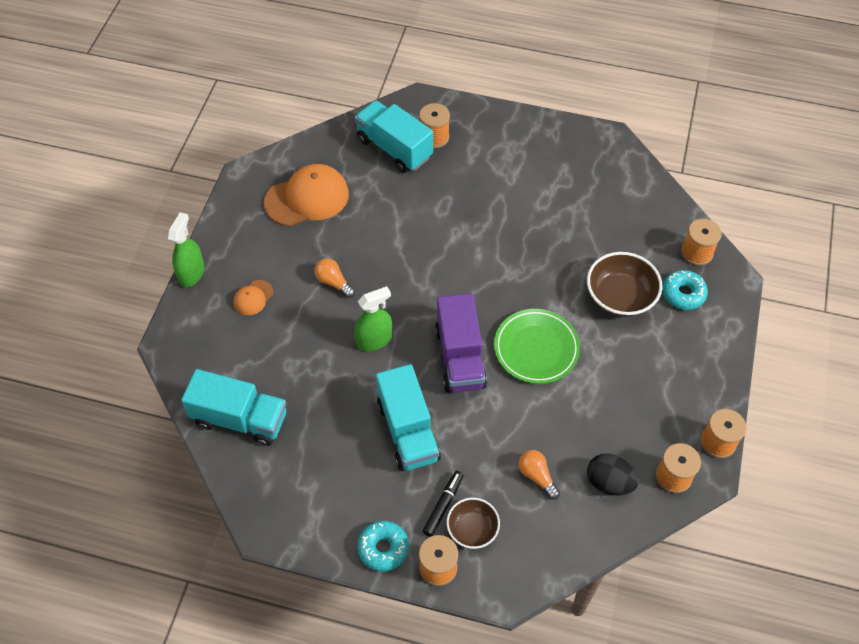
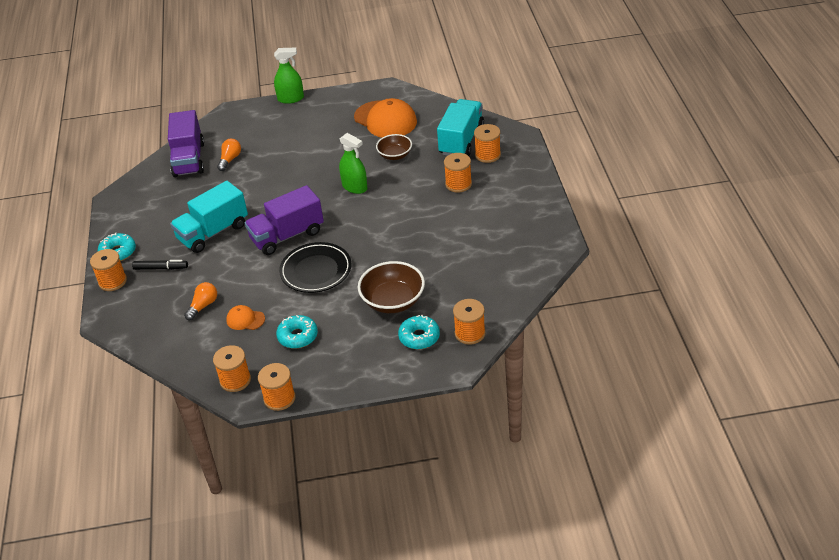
camera: 70 degrees right, 15 degrees down
turquoise truck [181,369,286,446] -> purple truck [168,110,204,177]
orange cap [233,280,273,315] -> orange cap moved to [226,305,265,330]
orange light bulb [314,258,355,298] -> orange light bulb moved to [217,139,241,171]
green spray bottle [354,286,392,351] -> green spray bottle moved to [339,133,368,194]
brown bowl [447,498,500,549] -> brown bowl moved to [376,134,412,160]
green plate [494,309,580,384] -> black plate [279,242,352,293]
black egg [587,453,639,495] -> none
none -> turquoise donut [276,315,318,349]
none -> orange spool [444,153,472,193]

